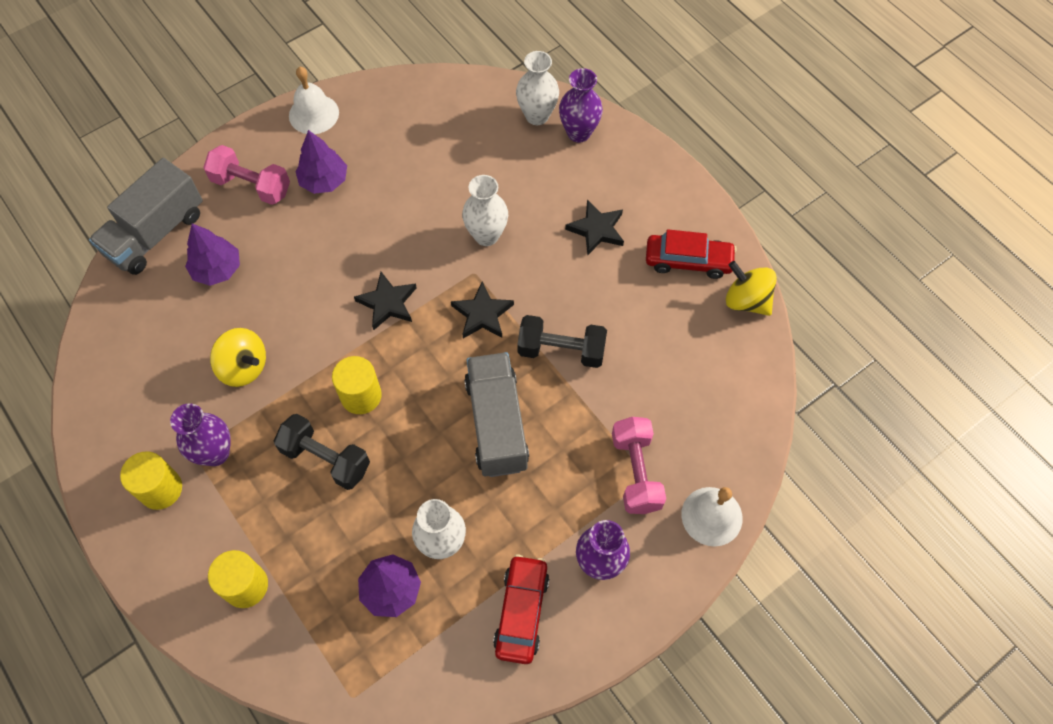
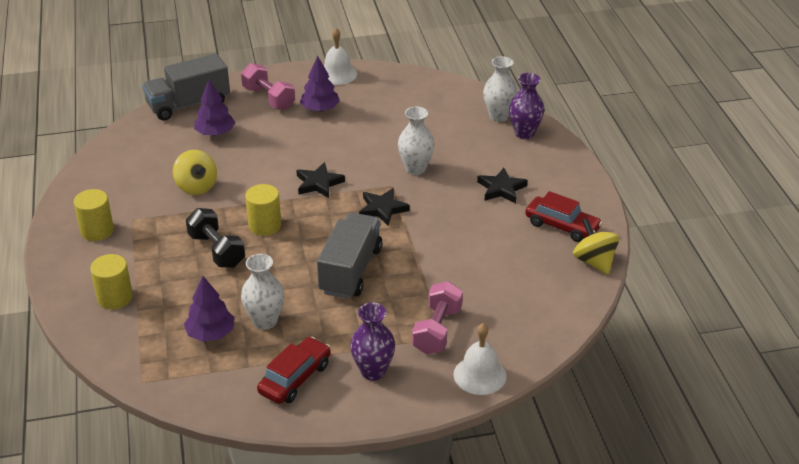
camera: 25 degrees right, 25 degrees down
purple vase [170,403,231,466] -> none
black dumbbell [517,315,607,368] -> none

